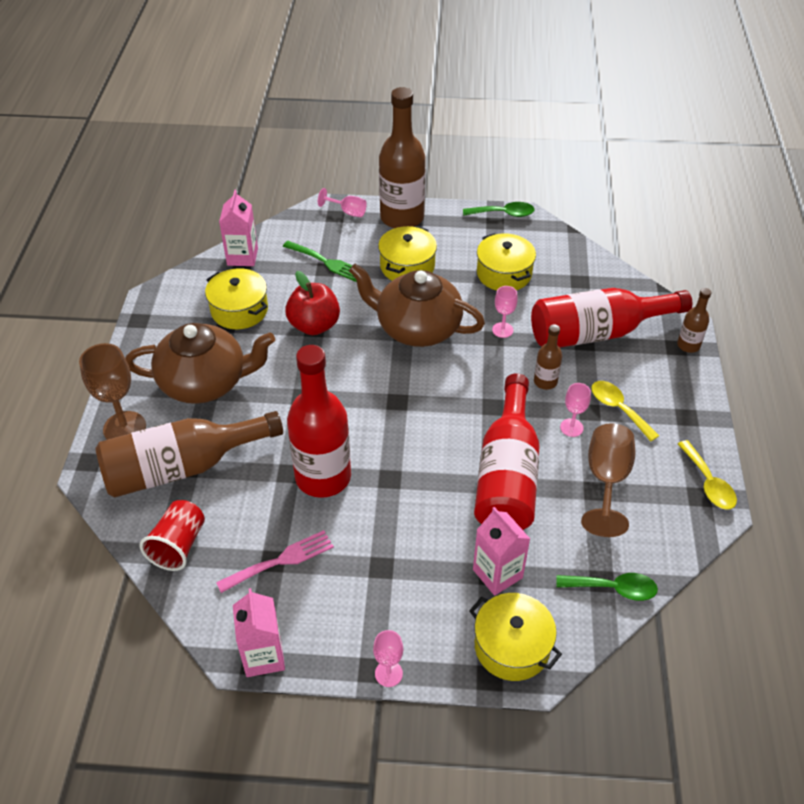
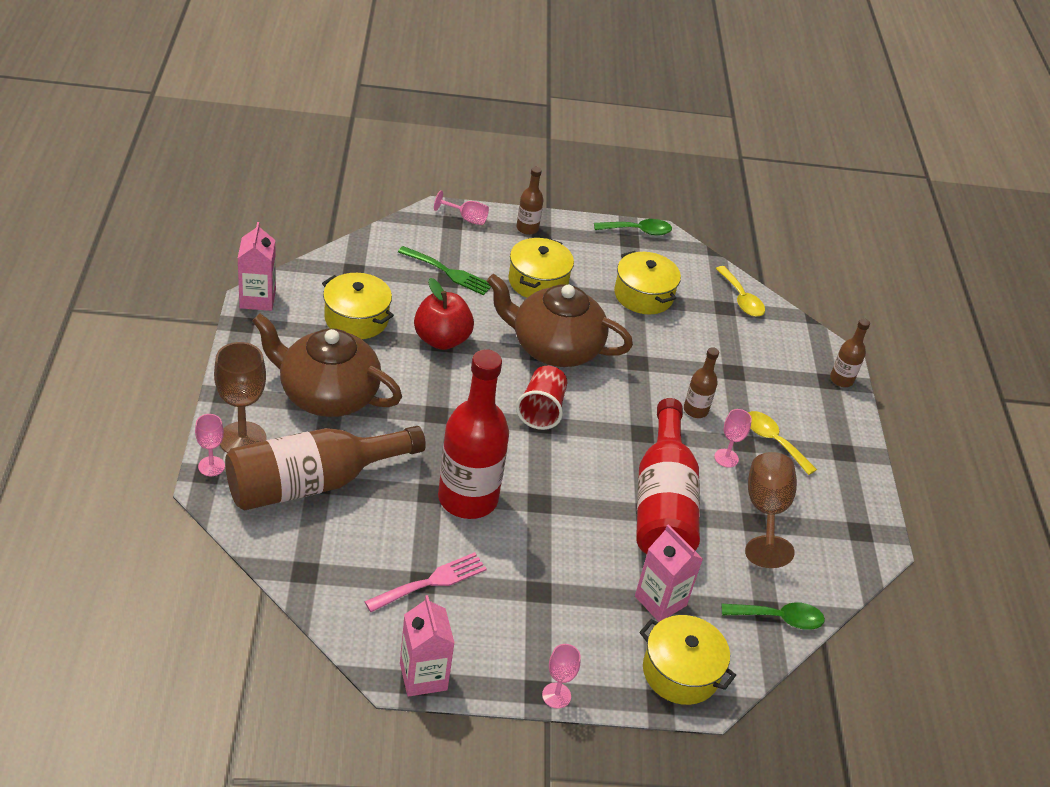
camera: 10 degrees left, 5 degrees down
brown teapot [126,323,275,404] -> brown teapot turned 150 degrees counterclockwise [252,313,402,417]
red cup [139,500,205,571] -> red cup moved to [516,366,567,430]
pink carton [219,190,258,266] -> pink carton moved to [238,222,276,311]
brown bottle [379,87,426,228] -> brown bottle [517,167,544,235], size x0.46
pink goblet [492,286,518,338] -> pink goblet moved to [195,414,225,476]
red bottle [531,288,692,347] -> none
yellow spoon [678,440,737,510] -> yellow spoon moved to [716,266,765,317]

